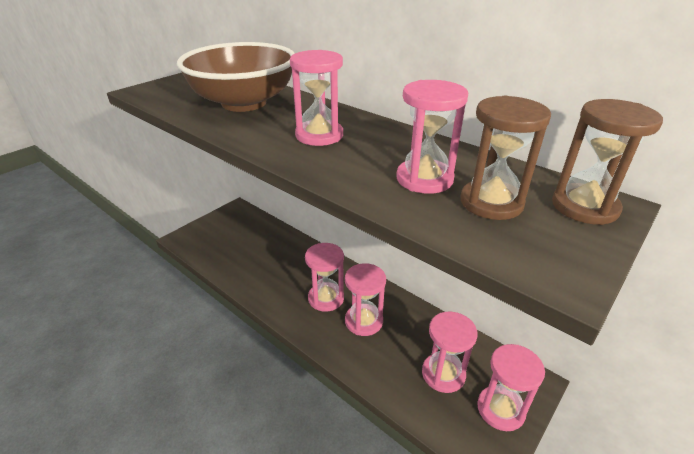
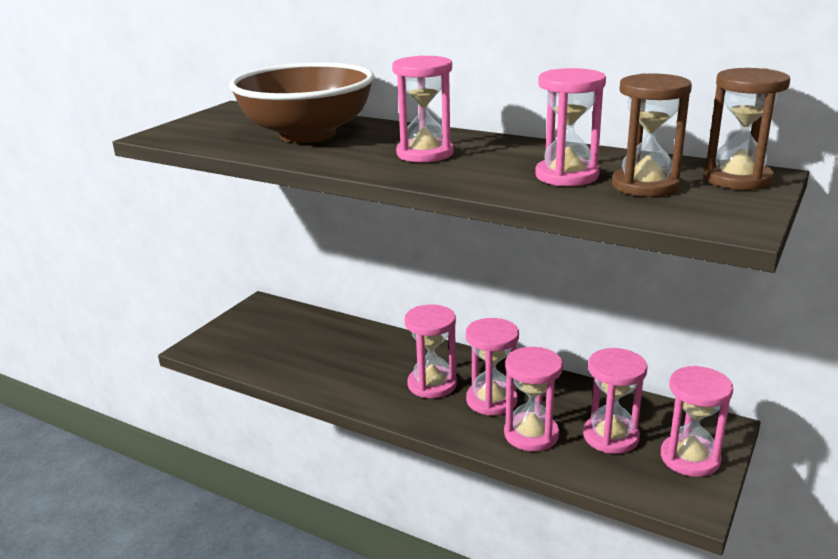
camera: 10 degrees left, 10 degrees down
none -> pink hourglass [504,347,563,451]

